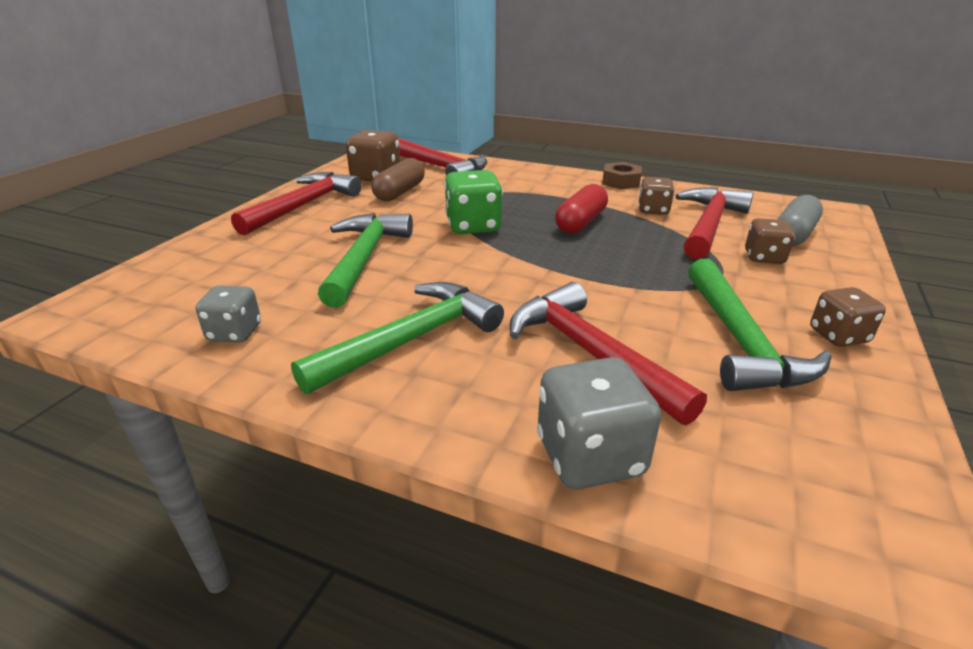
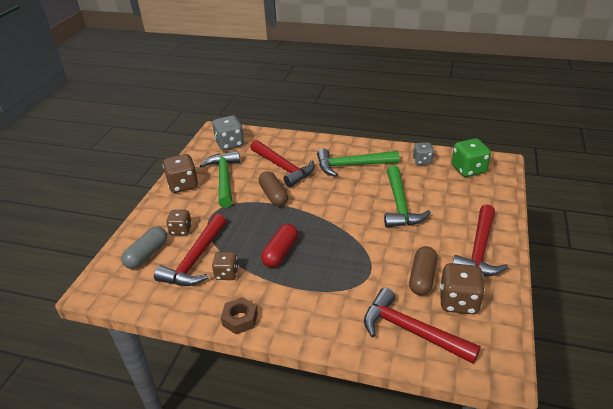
camera: 175 degrees right, 5 degrees up
green hammer [291,282,504,394] -> green hammer turned 45 degrees clockwise [317,148,399,177]
green dice [444,170,503,234] -> green dice moved to [452,138,491,177]
grey dice [537,357,661,489] -> grey dice moved to [213,115,244,150]
brown dice [810,287,886,347] -> brown dice [163,154,198,193], size x1.58
none -> brown capsule [259,171,288,206]

